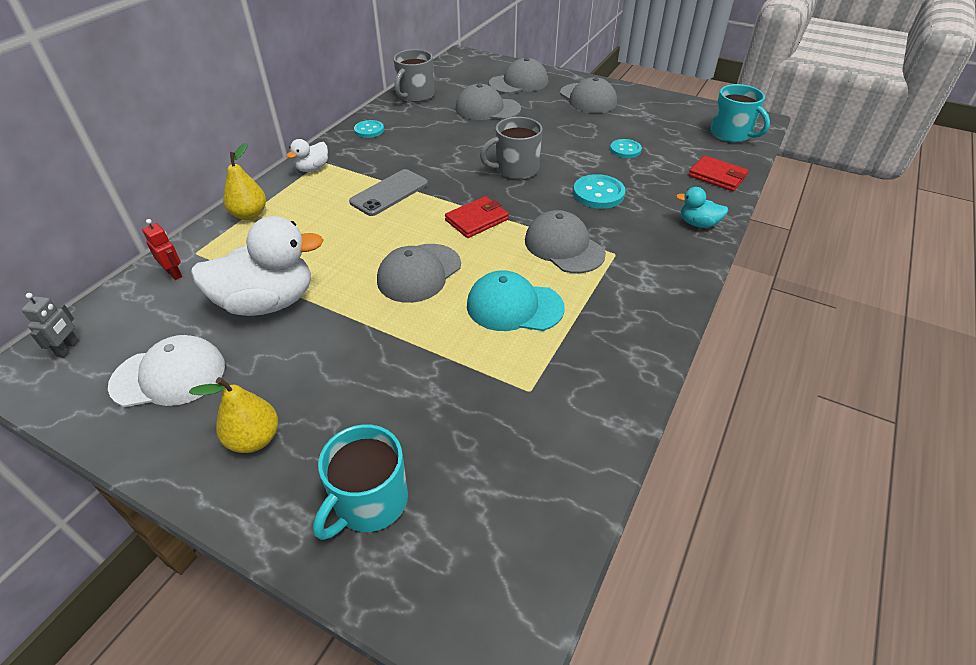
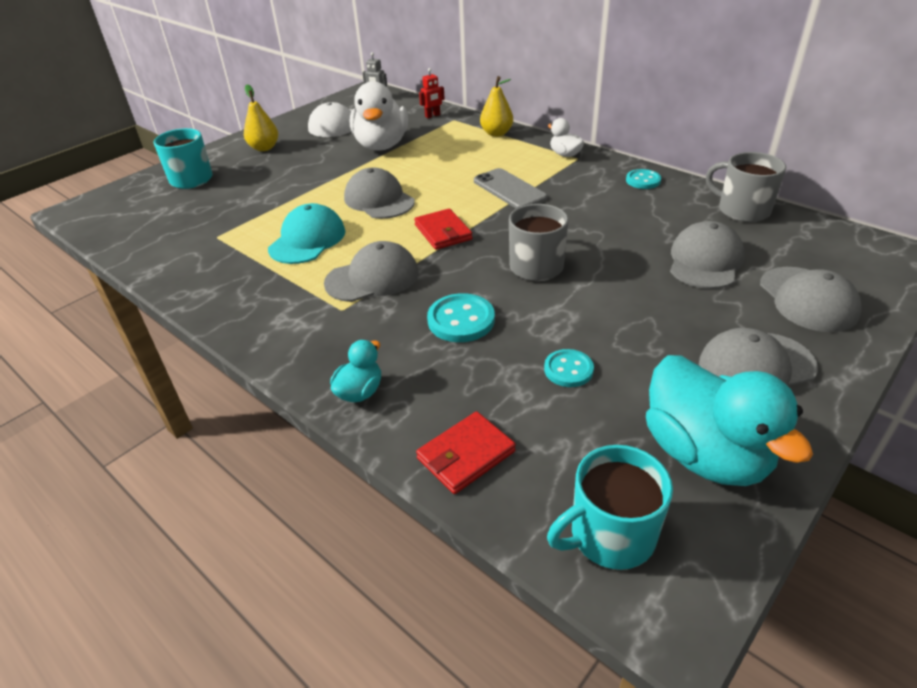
camera: 105 degrees right, 5 degrees down
none -> turquoise duck [646,355,813,486]

